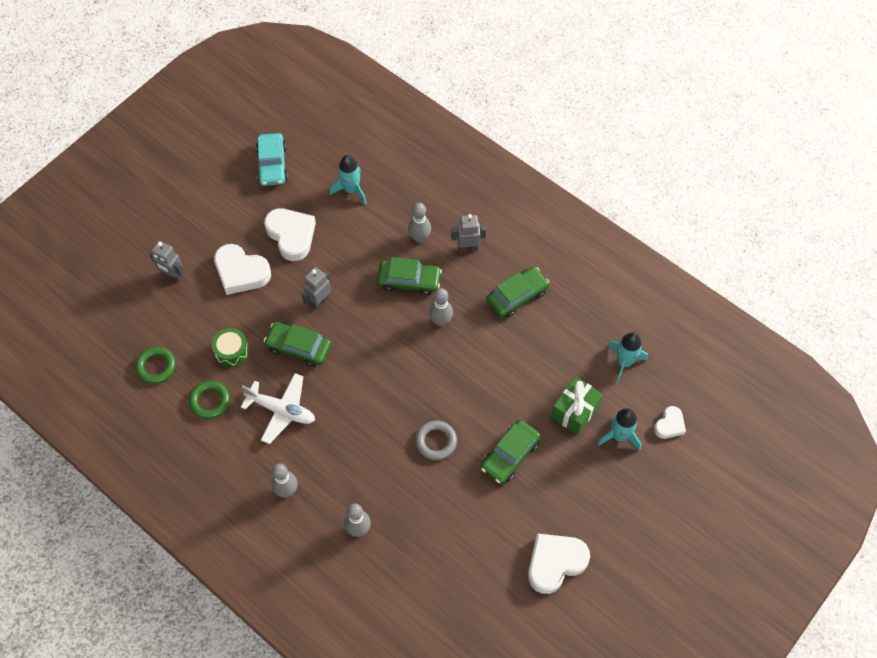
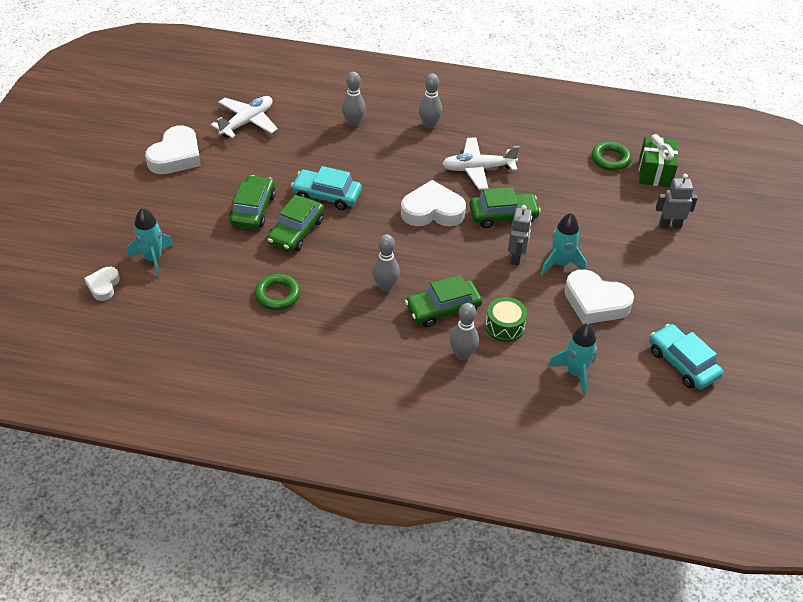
camera: 150 degrees right, 15 degrees down
green ring [189,380,230,419] -> green ring moved to [255,274,300,310]
green drum [212,328,249,367] -> green drum moved to [485,297,527,342]
white heart [214,244,271,295] -> white heart moved to [401,180,466,226]
grey ring [416,421,457,460] -> turquoise car [291,166,362,210]
grey robot [451,214,486,252] -> none
green car [486,267,549,318] -> green car moved to [267,195,324,252]
green gift [551,377,603,435] -> green gift moved to [639,134,678,187]
turquoise rocket [608,332,648,383] -> turquoise rocket moved to [541,213,587,275]
none -> white plane [211,96,278,138]

